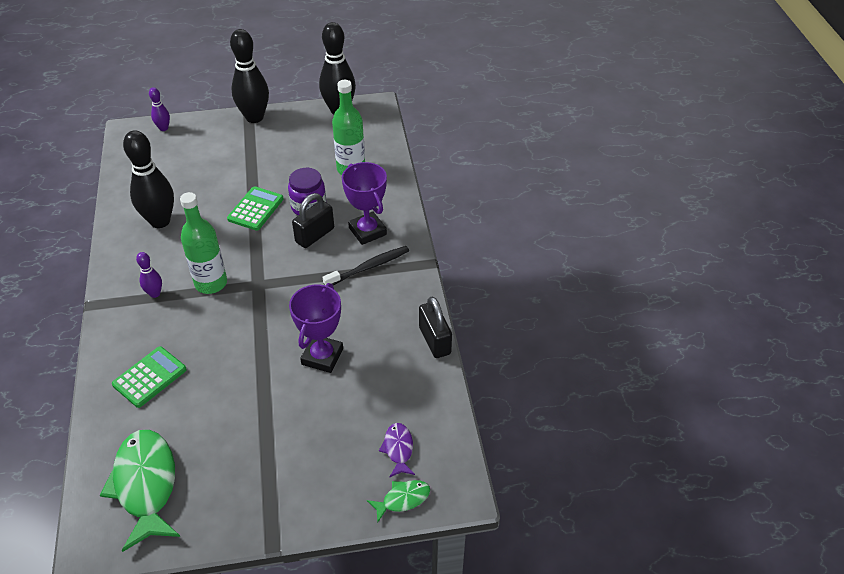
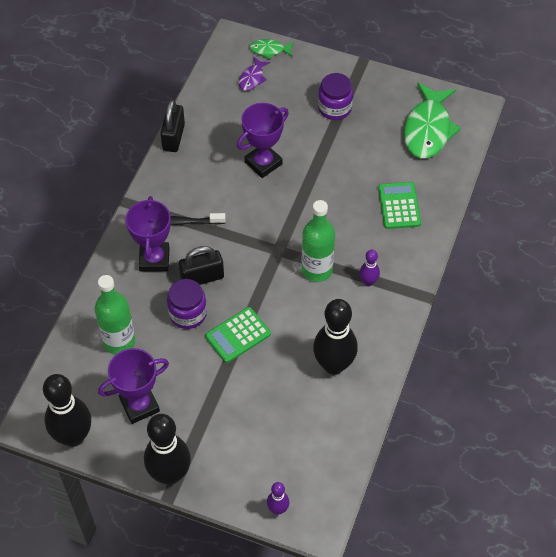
camera: 150 degrees left, 10 degrees up
green calculator [112,346,187,408] -> green calculator turned 105 degrees clockwise [378,182,421,229]
none -> purple trophy [98,348,169,424]
none -> purple jar [318,73,353,120]

